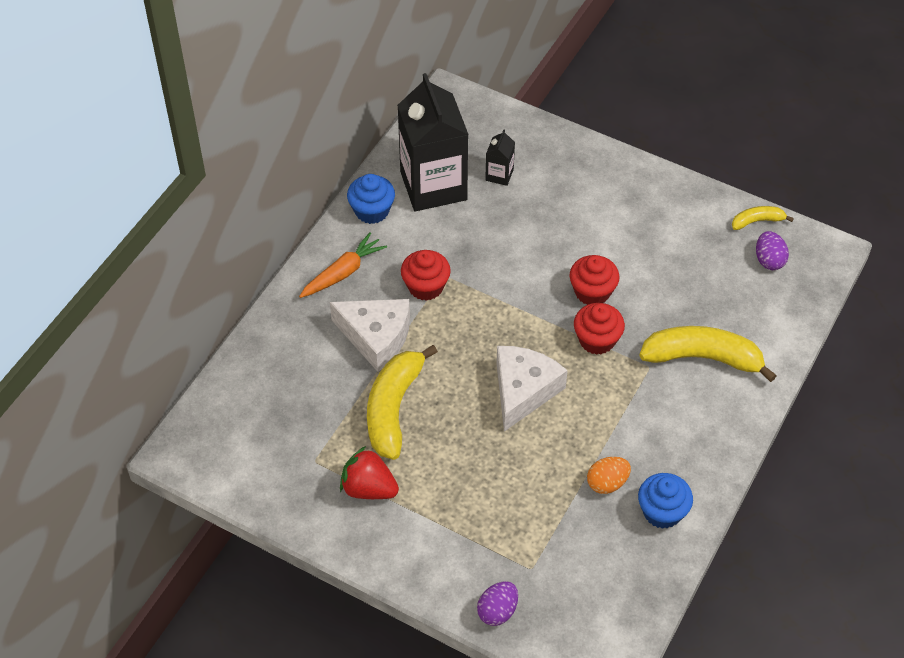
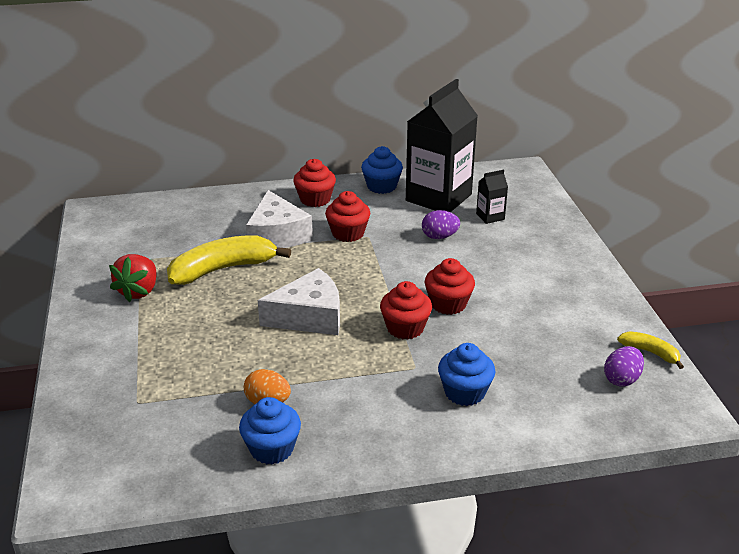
camera: 50 degrees right, 20 degrees down
orange carrot [299,232,387,298] -> red cupcake [293,159,336,207]
red strawberry [340,446,399,499] -> red strawberry turned 150 degrees counterclockwise [109,254,157,302]
purple egg [477,581,518,626] -> purple egg moved to [422,210,460,239]
yellow banana [639,326,777,382] -> blue cupcake [438,343,495,406]

